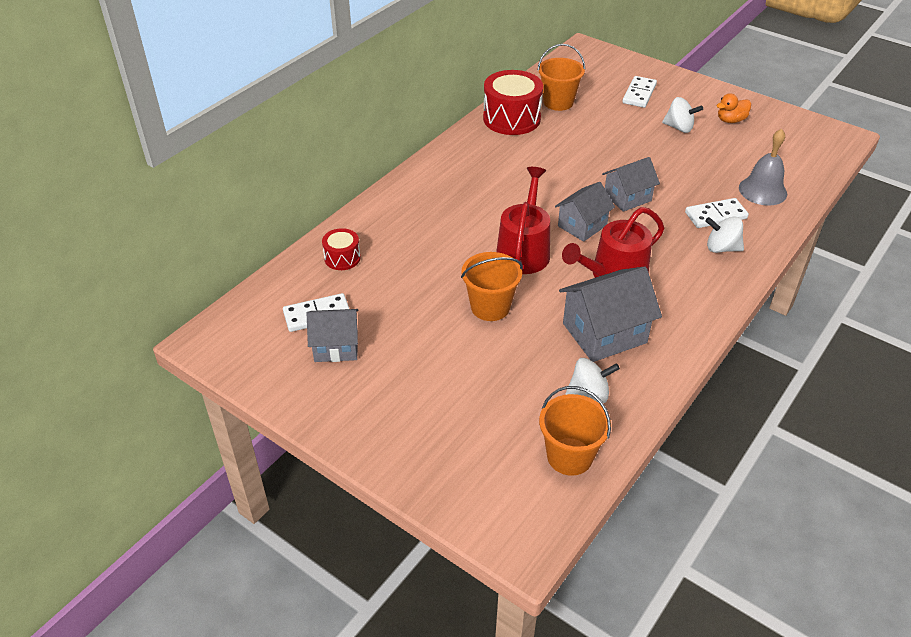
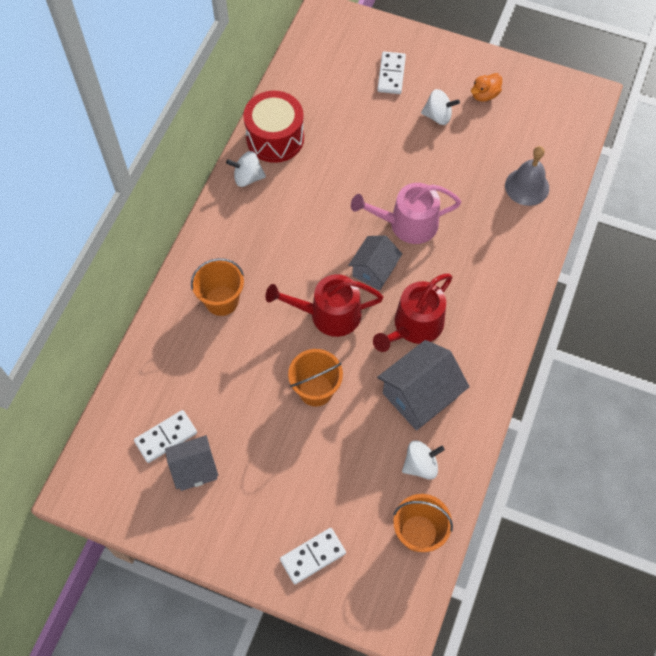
camera: 15 degrees left, 20 degrees up
red drum [322,228,361,270] -> none
red watering can [496,167,550,274] -> red watering can turned 90 degrees counterclockwise [265,274,383,337]
orange bucket [537,44,585,111] -> orange bucket moved to [191,258,244,316]
grey house [602,157,660,212] -> pink watering can [351,183,461,244]
white domino [685,198,749,228] -> white domino moved to [280,528,346,584]
white spinning top [705,216,744,253] -> white spinning top moved to [226,151,266,187]

